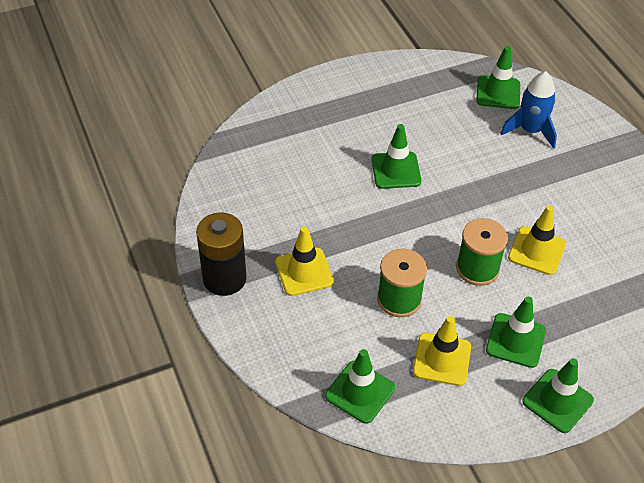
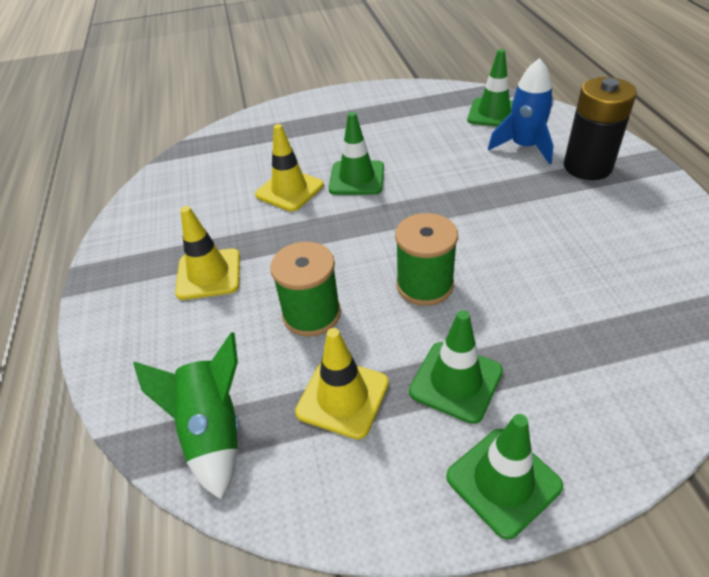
camera: 15 degrees right, 5 degrees down
black battery [196,212,247,296] -> black battery moved to [564,77,637,180]
green traffic cone [325,349,395,424] -> green rocket [133,332,239,499]
yellow traffic cone [508,205,566,275] -> yellow traffic cone moved to [255,124,324,211]

